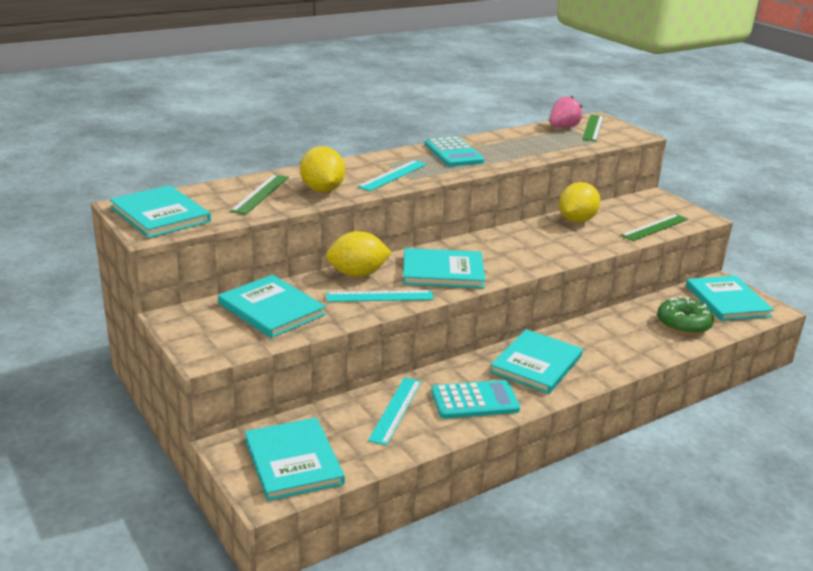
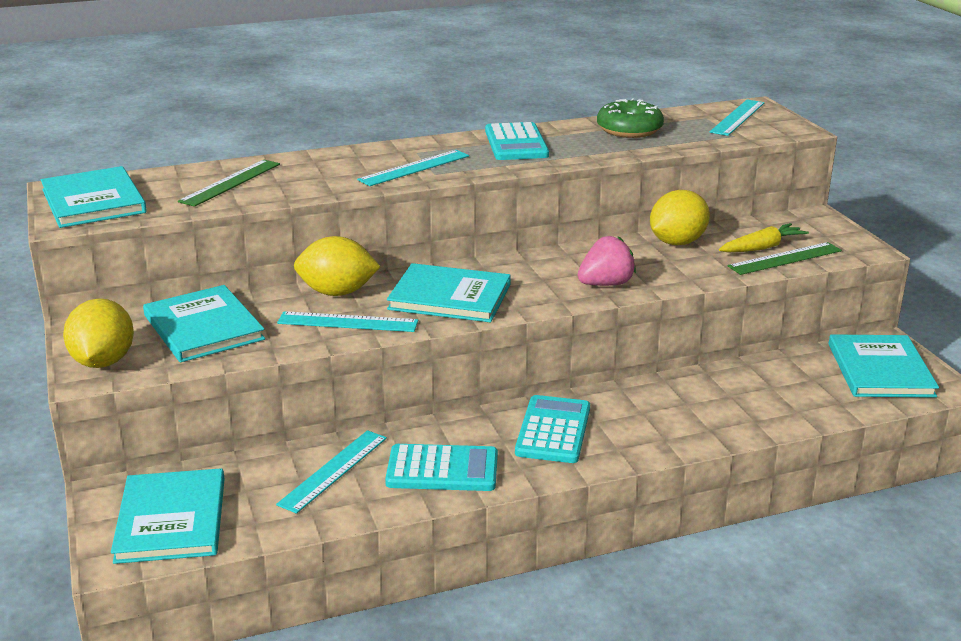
camera: 15 degrees right, 0 degrees up
yellow lemon [300,146,345,192] -> yellow lemon moved to [63,298,134,368]
turquoise book [490,329,583,394] -> turquoise calculator [515,395,590,463]
pink strawberry [549,96,583,128] -> pink strawberry moved to [578,236,636,286]
green ruler [582,114,604,141] -> turquoise ruler [710,100,765,136]
green donut [657,296,714,335] -> green donut moved to [597,98,664,138]
none -> yellow carrot [719,223,809,252]

